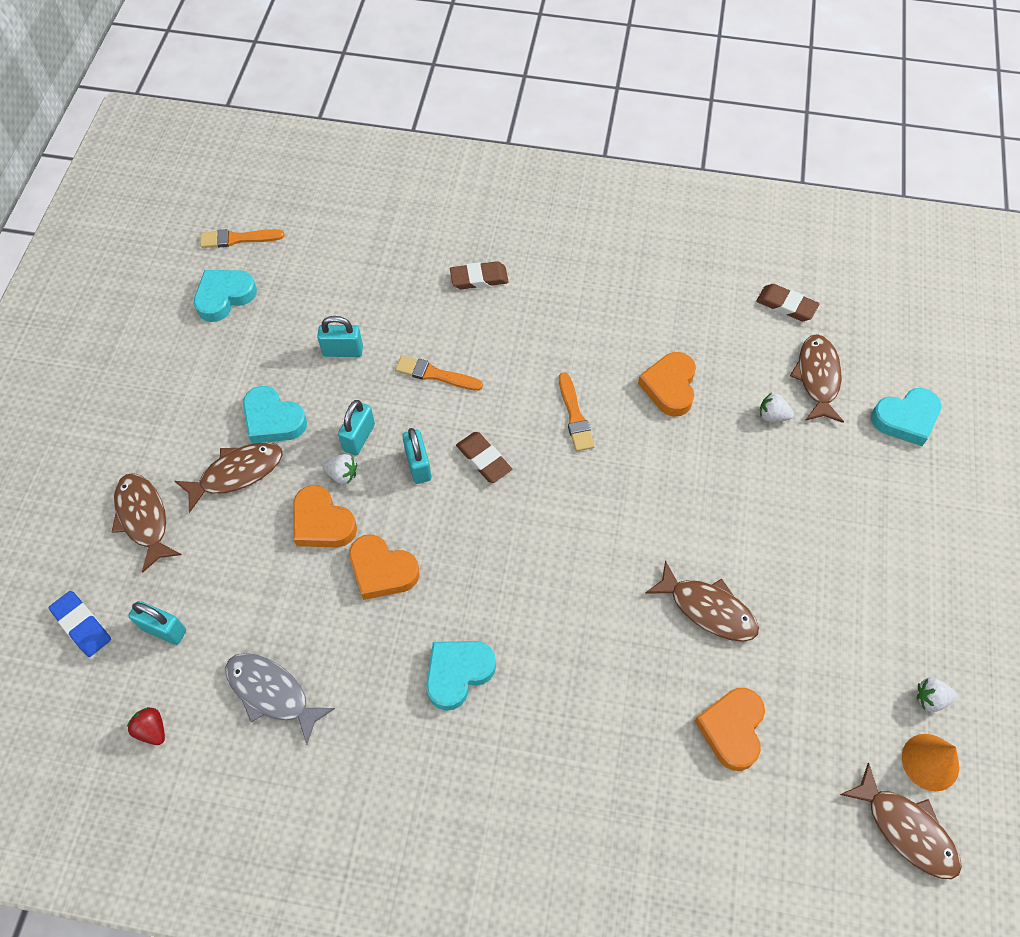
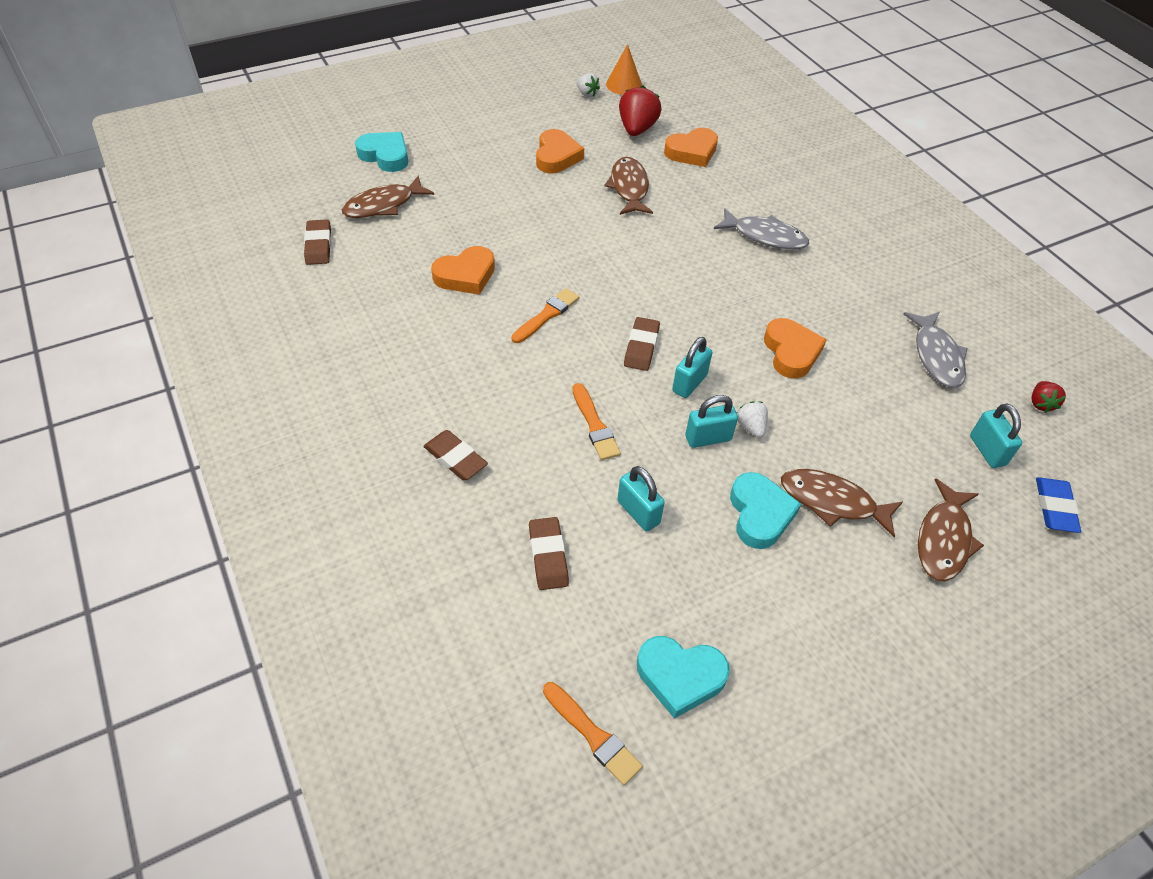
camera: 130 degrees left, 10 degrees down
orange heart [293,485,357,547] -> orange heart moved to [536,129,584,174]
turquoise heart [426,641,496,711] -> none
white strawberry [760,393,794,422] -> none
brown fish [840,763,962,879] -> none
none -> brown eraser [529,517,569,590]
none -> red strawberry [619,86,662,136]
none -> grey fish [714,208,809,250]

